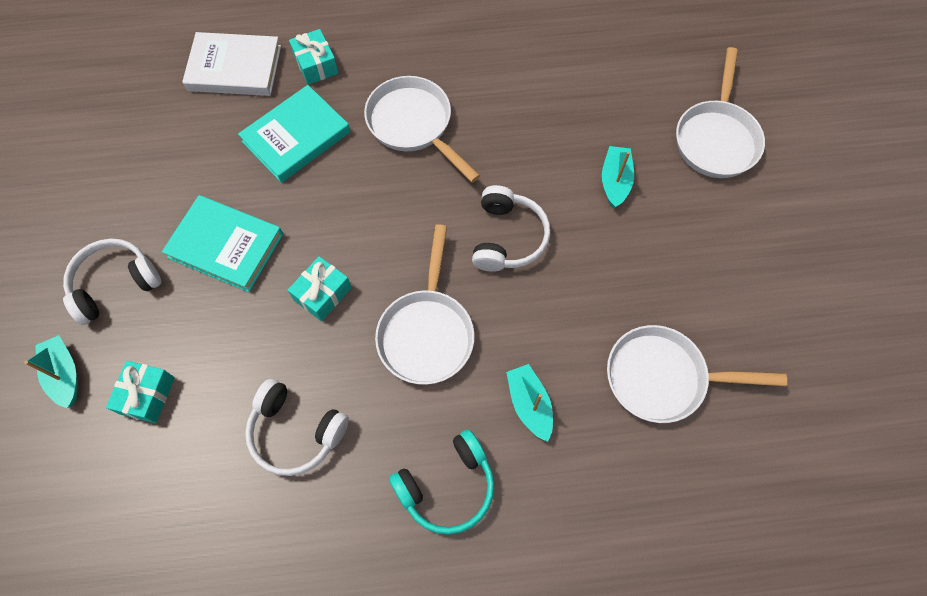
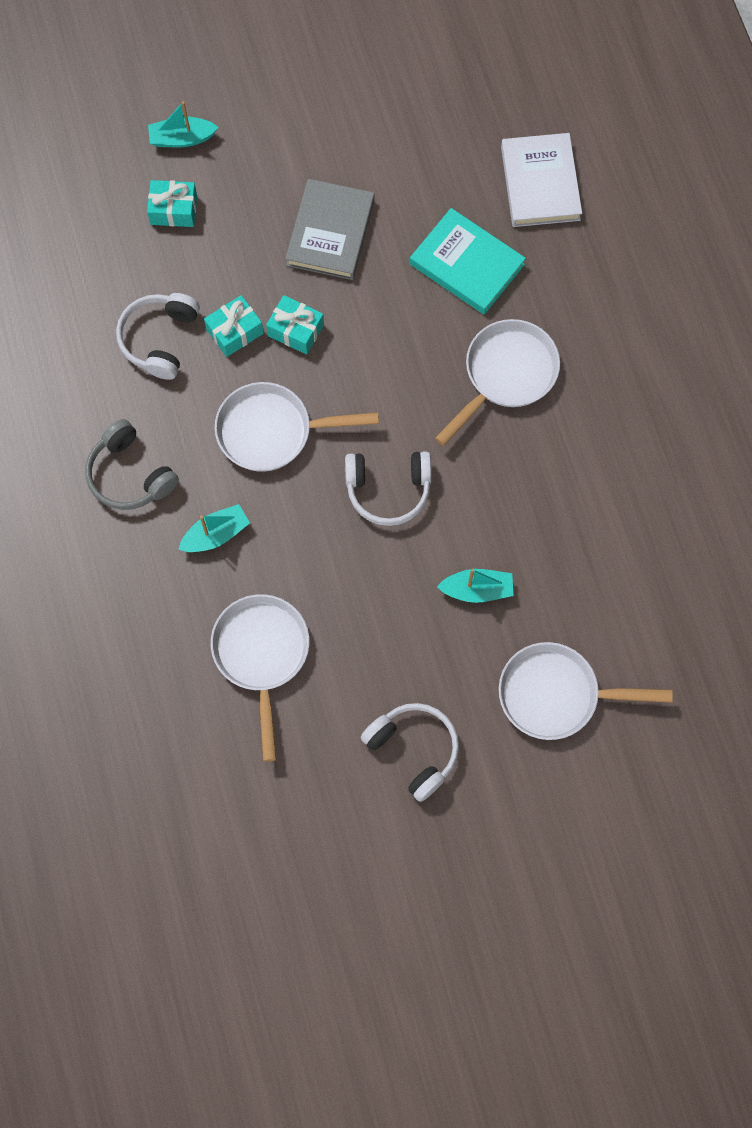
camera: 80 degrees right, 5 degrees up
turquoise boat [24,335,78,408] -> turquoise boat turned 150 degrees counterclockwise [148,101,218,147]
white headphones [63,238,162,325] -> white headphones moved to [360,703,459,802]
turquoise book [162,195,283,292] -> grey book [285,179,375,280]
turquoise gift [289,29,338,85] -> turquoise gift moved to [204,295,264,357]
turquoise headphones [389,429,494,535] -> grey headphones [85,419,179,510]

